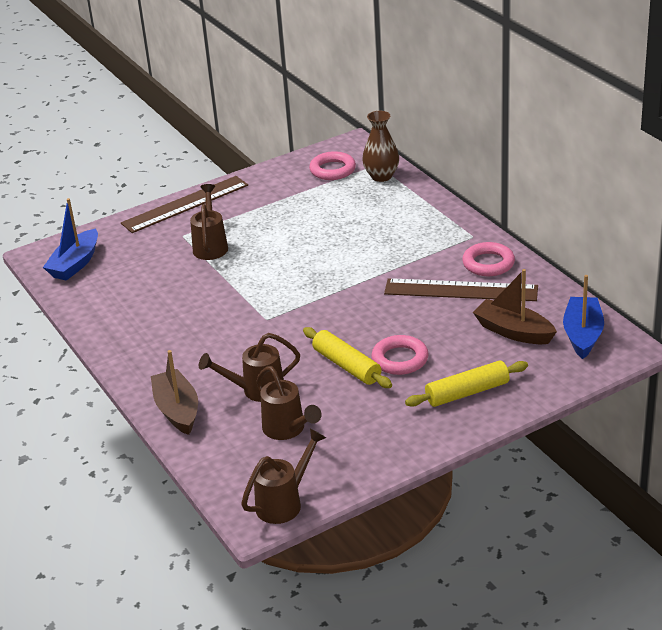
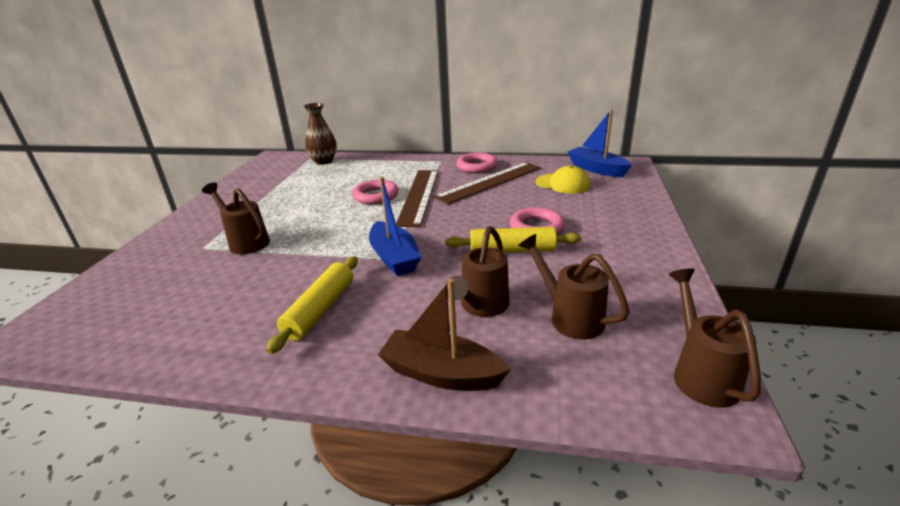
camera: 50 degrees left, 5 degrees down
blue boat [43,198,98,281] -> blue boat moved to [369,177,421,276]
brown ruler [121,176,248,233] -> brown ruler moved to [396,170,438,227]
brown watering can [256,366,322,440] -> brown watering can turned 135 degrees counterclockwise [518,234,629,340]
pink ring [309,151,356,180] -> pink ring moved to [352,179,399,205]
yellow rolling pin [405,361,528,407] -> yellow rolling pin moved to [266,256,358,354]
brown boat [473,269,557,344] -> yellow cap [536,165,591,194]

